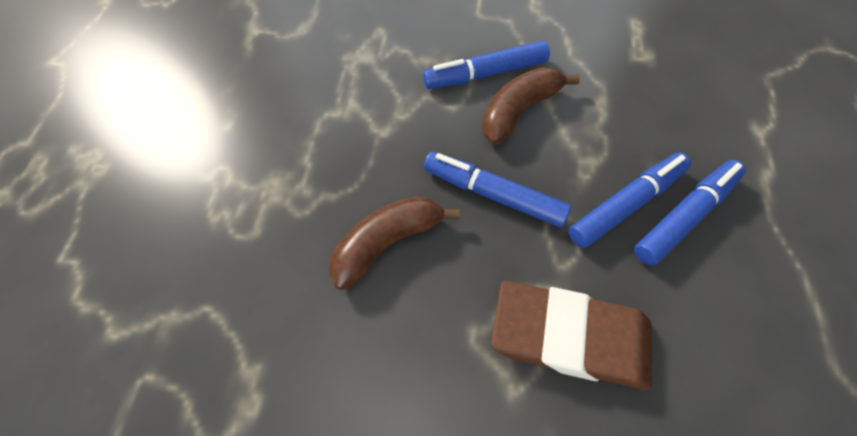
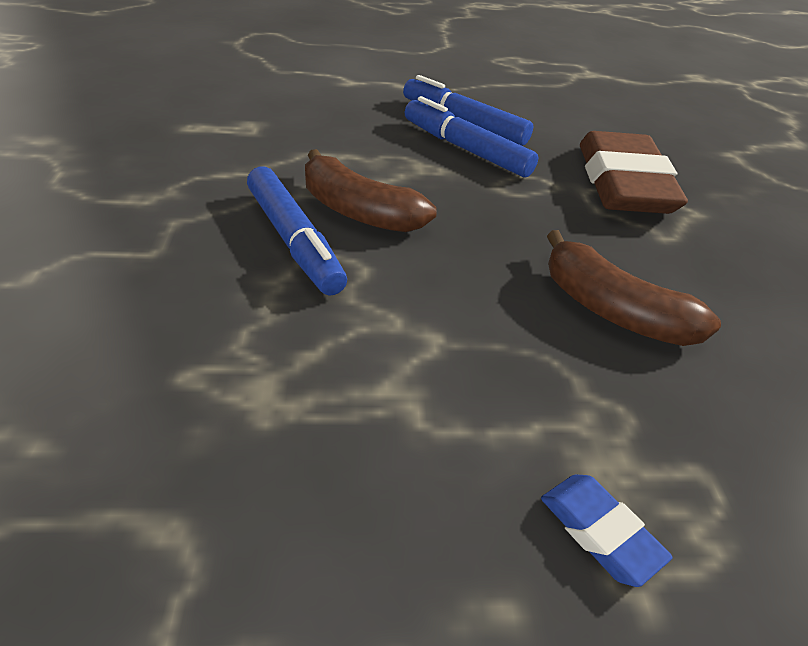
camera: 105 degrees left, 20 degrees down
blue marker [424,152,571,227] -> none
none -> blue eraser [541,474,673,587]

